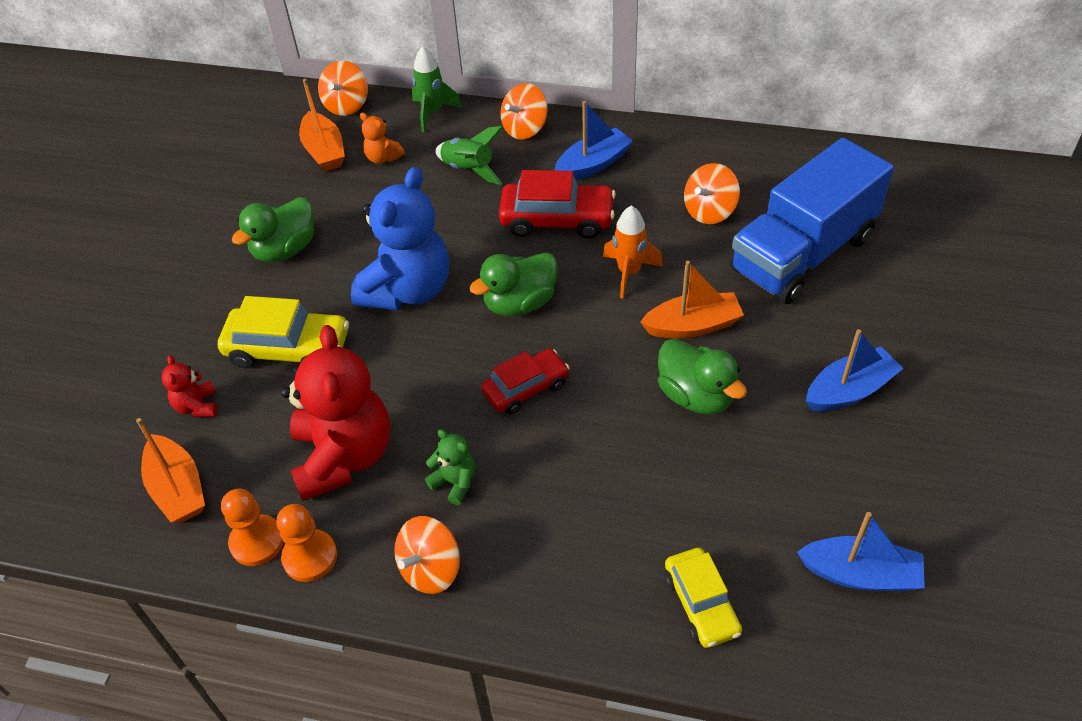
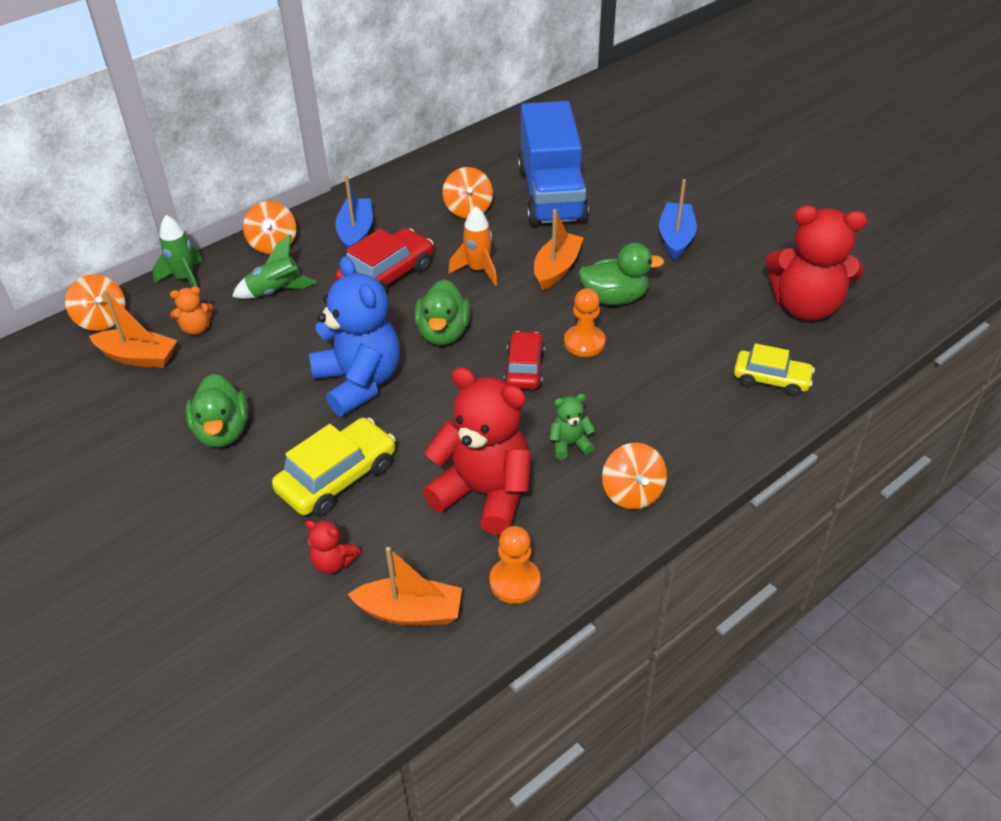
camera: 55 degrees left, 5 degrees down
orange pawn [276,504,337,582] -> orange pawn moved to [564,288,606,357]
blue boat [797,512,925,591] -> red teddy bear [765,205,867,321]

